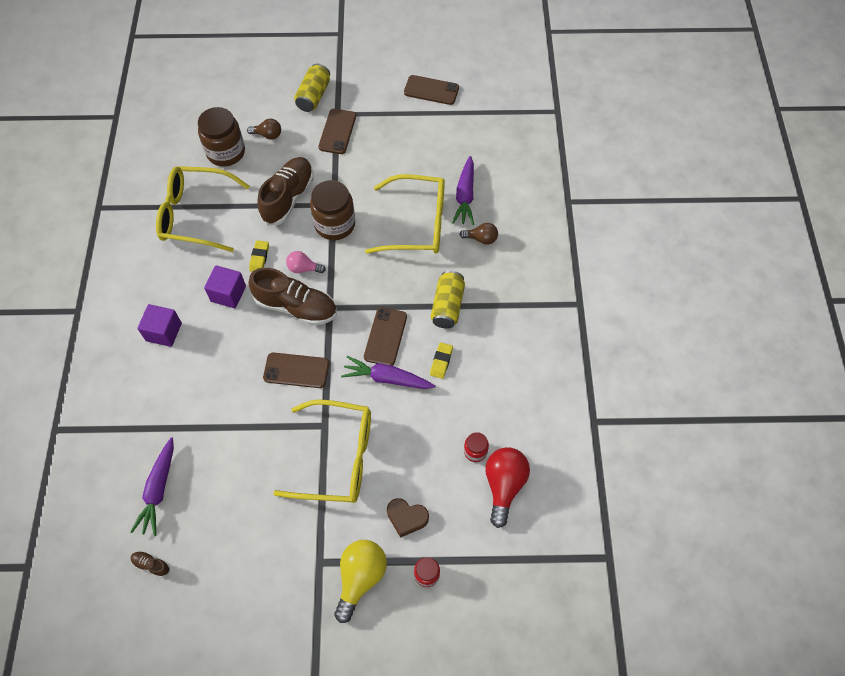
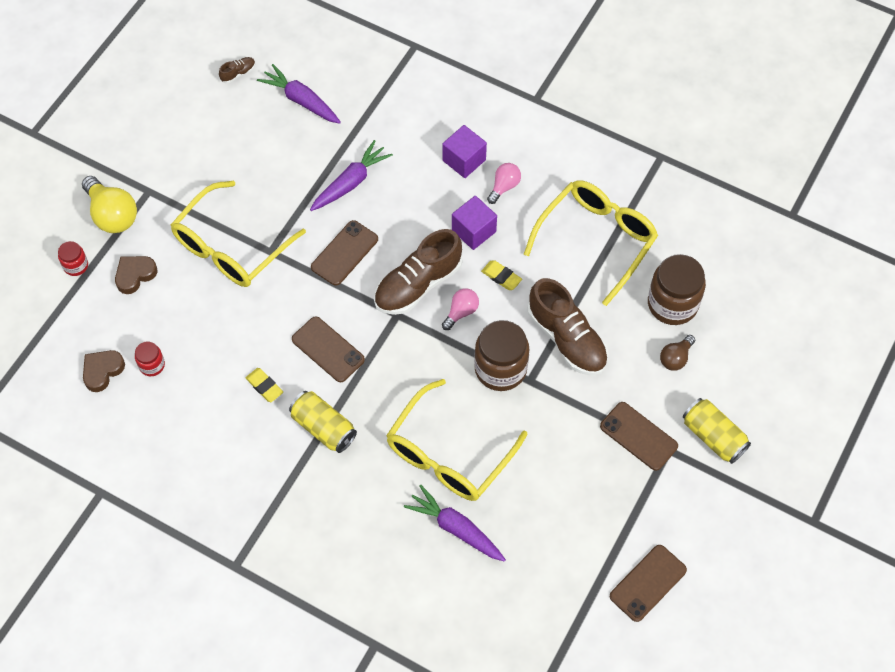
camera: 120 degrees right, 0 degrees up
purple carrot [341,356,435,389] -> purple carrot moved to [310,140,393,211]
brown light bulb [459,223,498,245] -> none
red light bulb [485,447,530,528] -> brown heart [83,350,125,392]
none -> pink light bulb [487,163,521,204]

